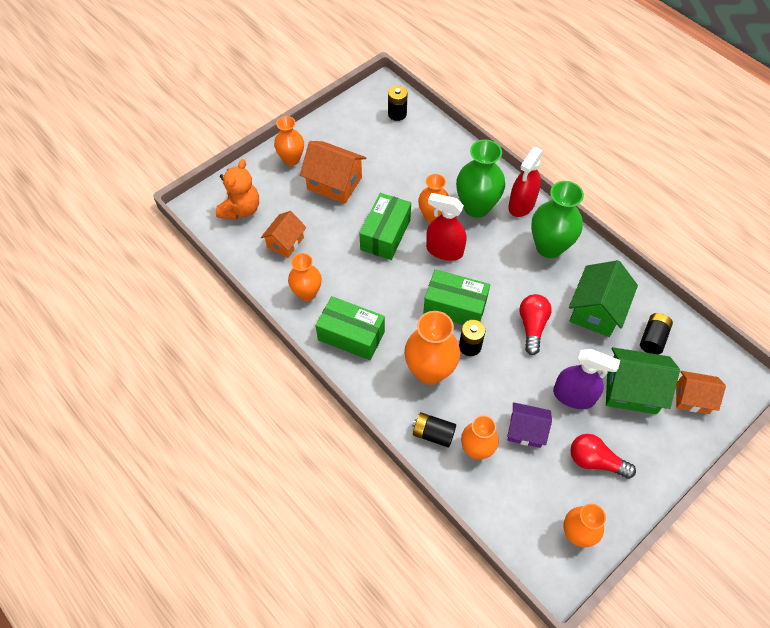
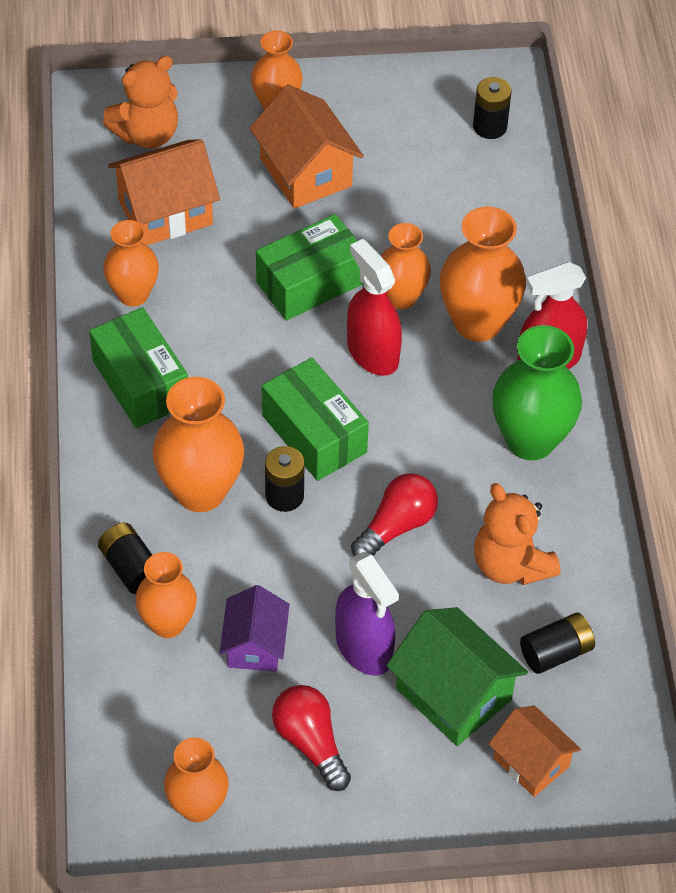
camera: 35 degrees right, 5 degrees down
orange house [261,211,306,258] -> orange house [108,139,220,245], size x1.55
green vase [456,140,505,218] -> orange vase [440,206,526,342]
purple house [507,402,552,448] -> purple house turned 45 degrees clockwise [220,585,290,672]
green house [569,260,638,337] -> orange teddy bear [474,483,561,585]

